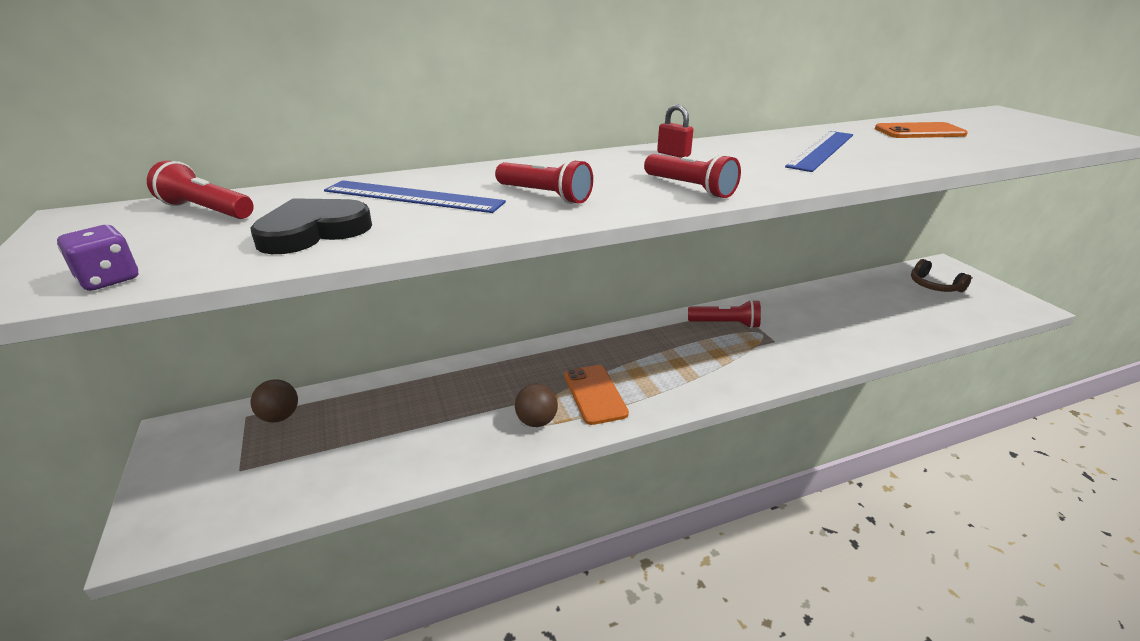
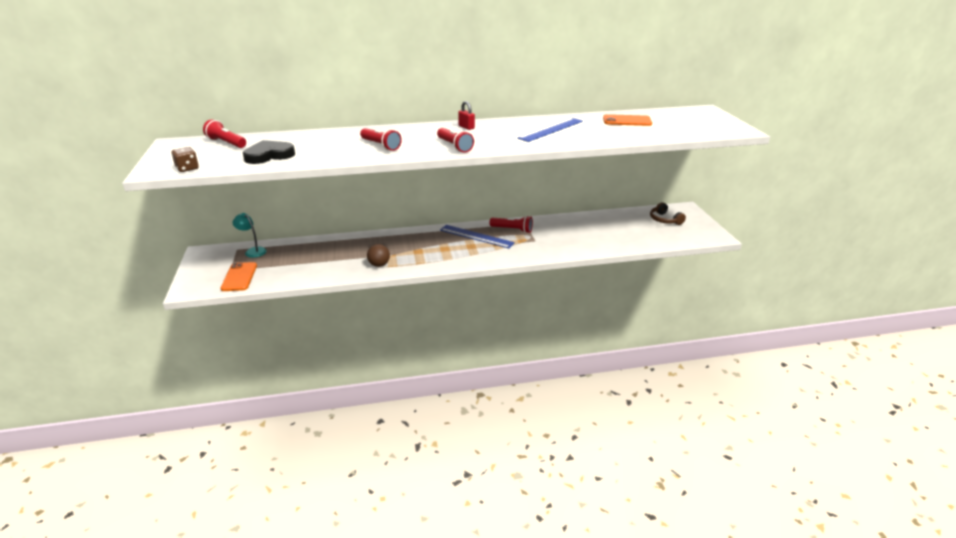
camera: 10 degrees right, 0 degrees up
purple dice [57,225,138,291] -> brown dice [171,147,199,172]
brown ball [250,379,298,423] -> turquoise lamp [232,213,267,258]
blue ruler [324,180,506,213] -> blue ruler moved to [440,225,515,248]
orange phone [565,365,629,425] -> orange phone moved to [220,262,257,291]

